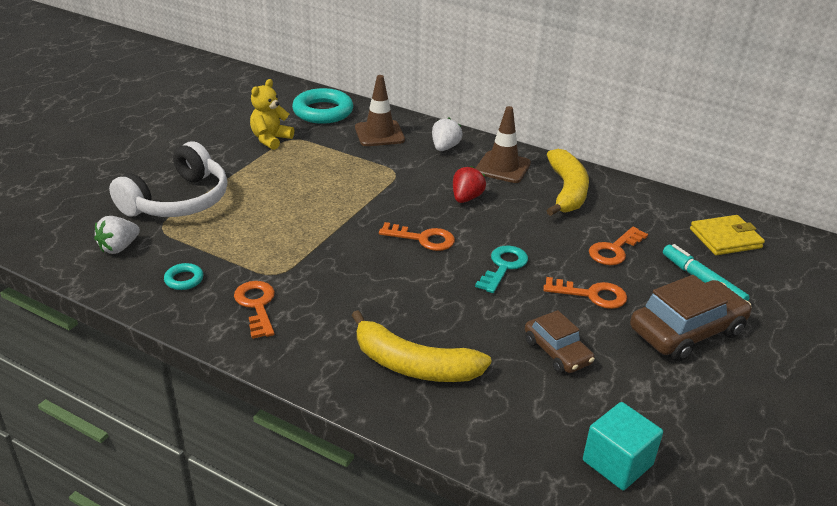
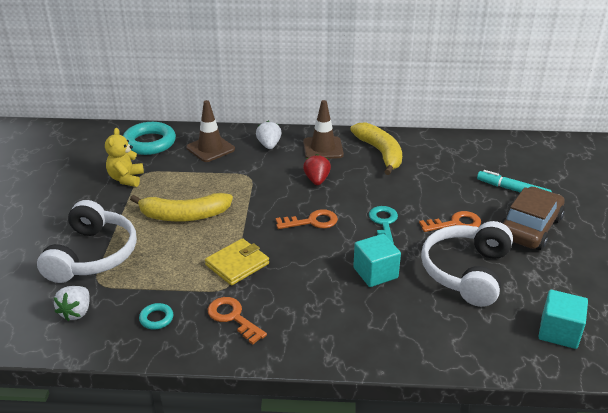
camera: 25 degrees left, 0 degrees up
yellow banana [351,310,492,382] -> yellow banana moved to [130,193,233,222]
brown car [525,310,595,374] -> white headphones [421,221,513,307]
orange key [589,227,648,265] -> none
yellow wallet [690,215,765,255] -> yellow wallet moved to [205,238,269,286]
none -> turquoise cube [353,234,401,287]

